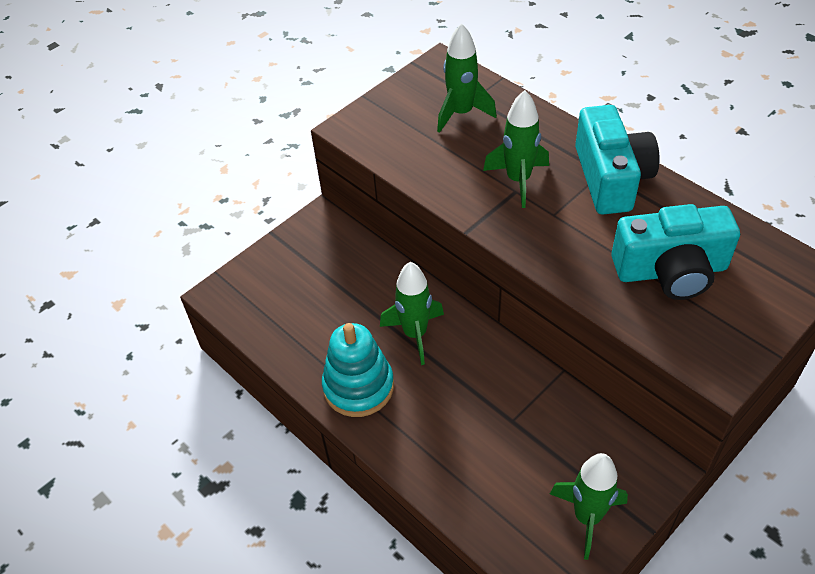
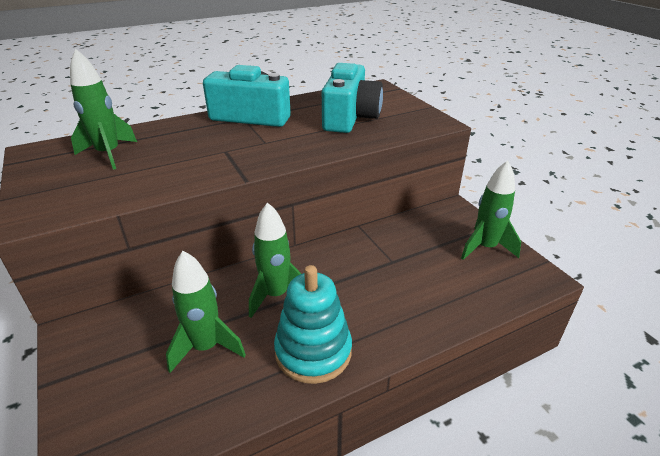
camera: 75 degrees left, 15 degrees down
green rocket [483,90,549,208] -> green rocket moved to [166,251,246,373]

